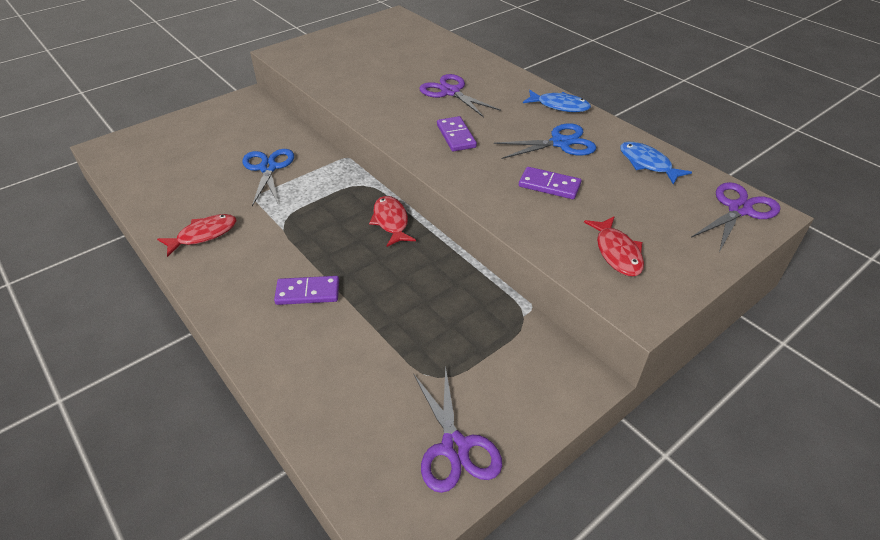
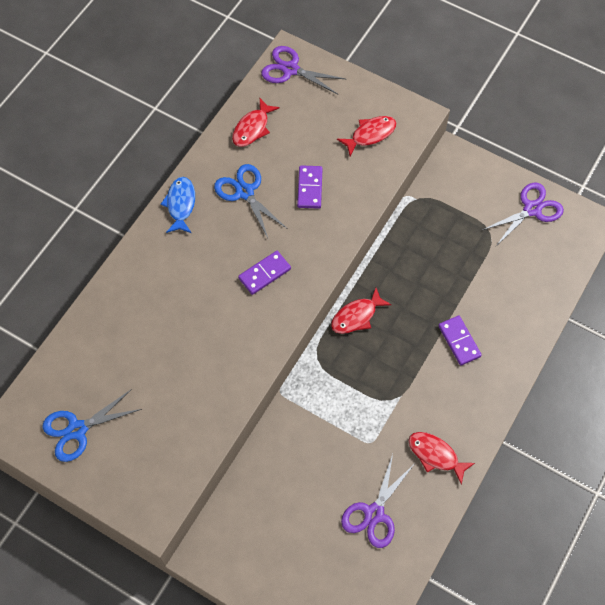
camera: 110 degrees left, 20 degrees up
blue scissors [242,149,294,206] -> blue scissors moved to [42,389,142,462]
purple scissors [420,74,501,117] -> purple scissors moved to [341,454,413,548]
blue fish [620,142,692,185] -> red fish [232,98,280,147]

